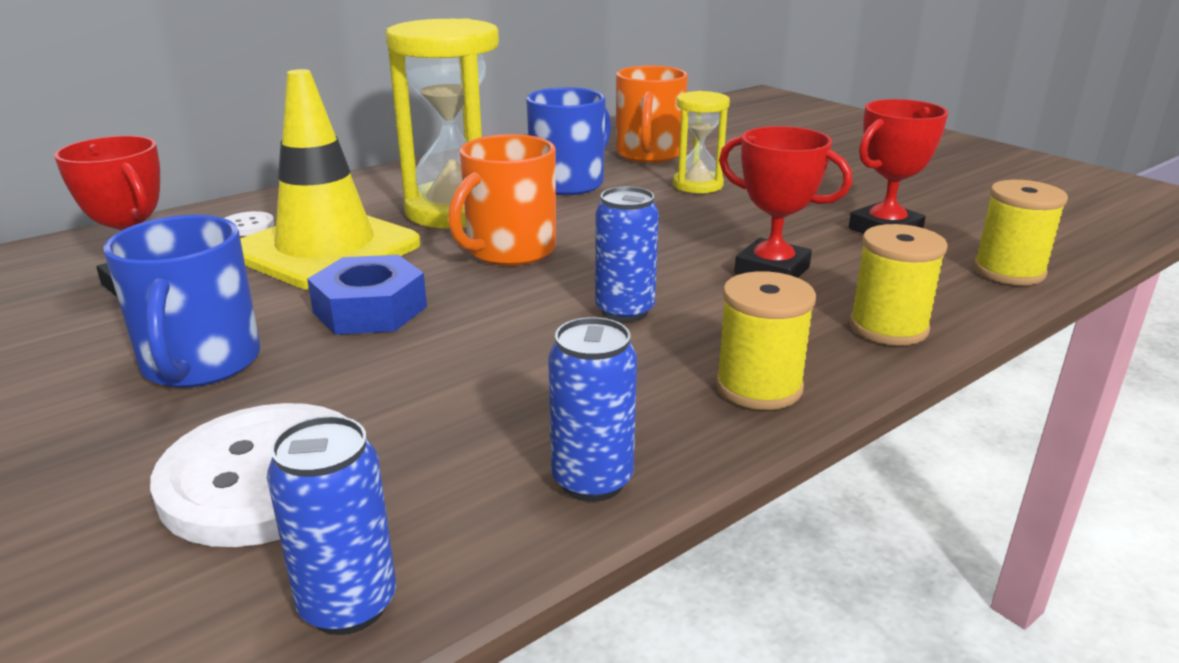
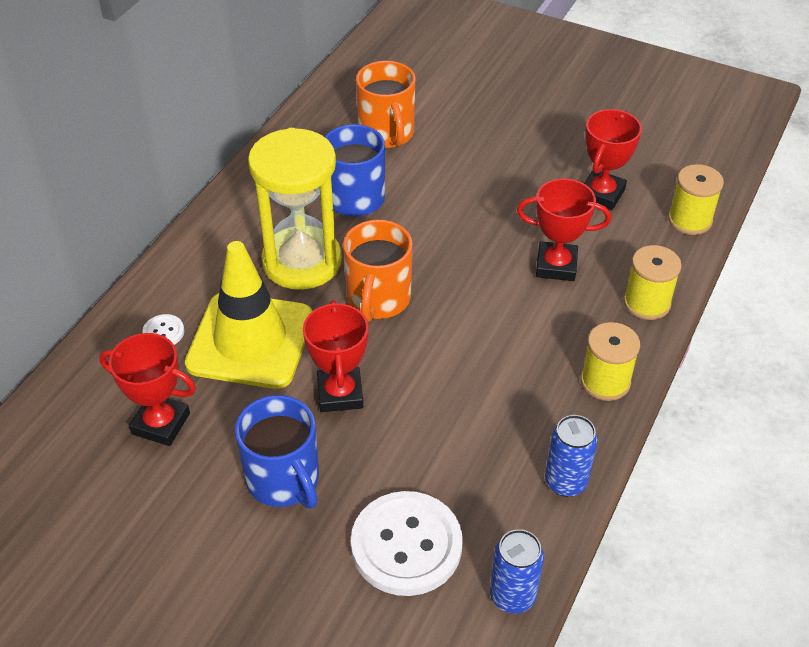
camera: 25 degrees left, 20 degrees up
blue nut [307,255,427,335] -> red trophy [303,300,368,412]
blue can [595,187,659,322] -> none
yellow hourglass [673,91,730,193] -> none

